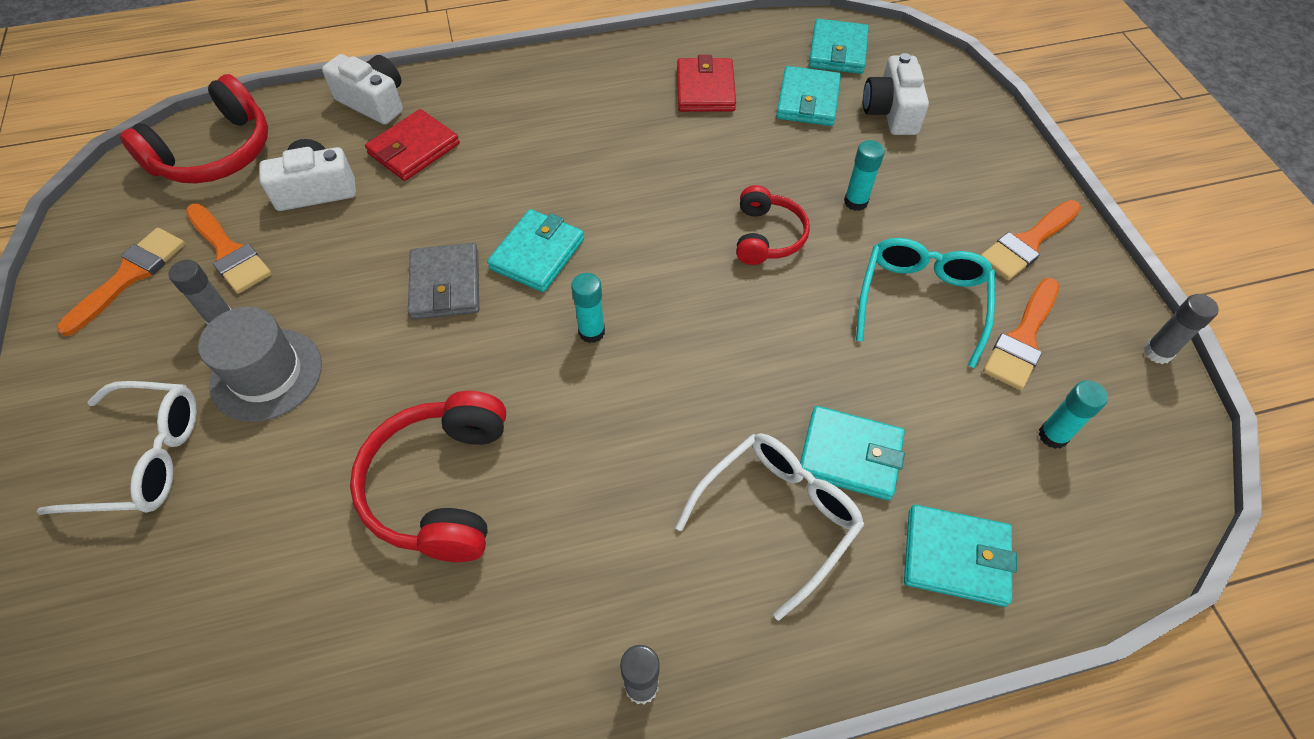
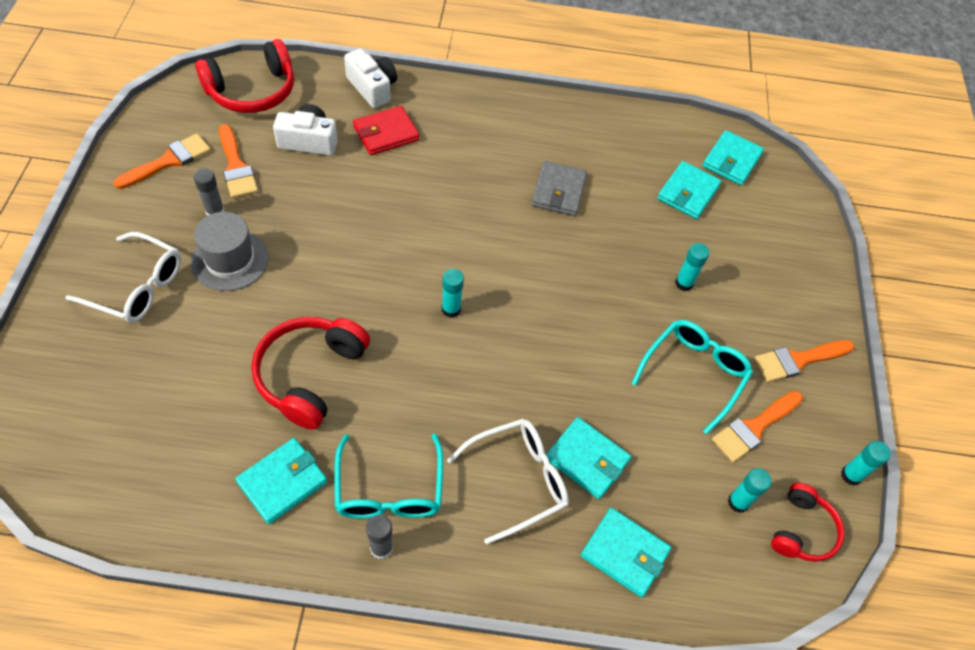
camera: 15 degrees right, 0 degrees up
grey wallet [408,243,479,320] -> grey wallet moved to [532,161,587,216]
turquoise wallet [487,209,584,292] -> turquoise wallet moved to [235,438,327,524]
red wallet [677,55,736,112] -> none
red headphones [736,185,810,265] -> red headphones moved to [771,483,845,562]
white camera [863,53,929,135] -> none
grey glue stick [1144,294,1219,364] -> turquoise glue stick [841,441,891,485]
none -> turquoise glasses [334,434,443,519]

